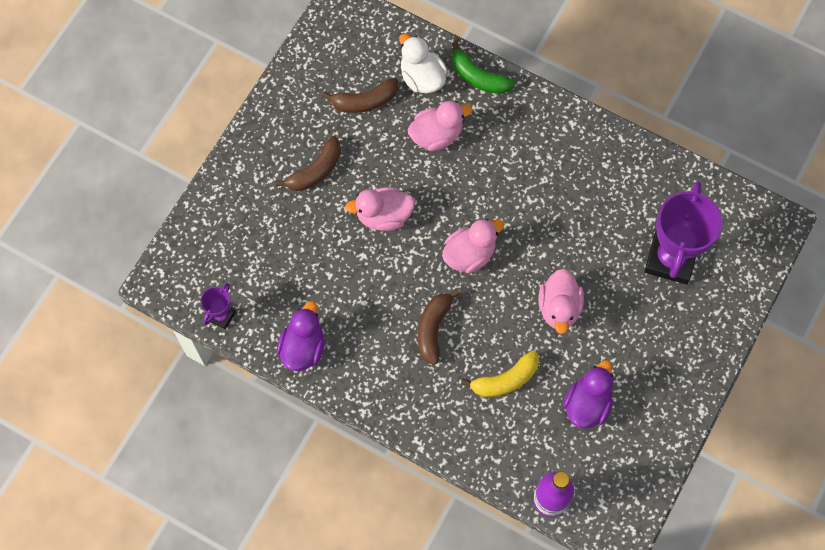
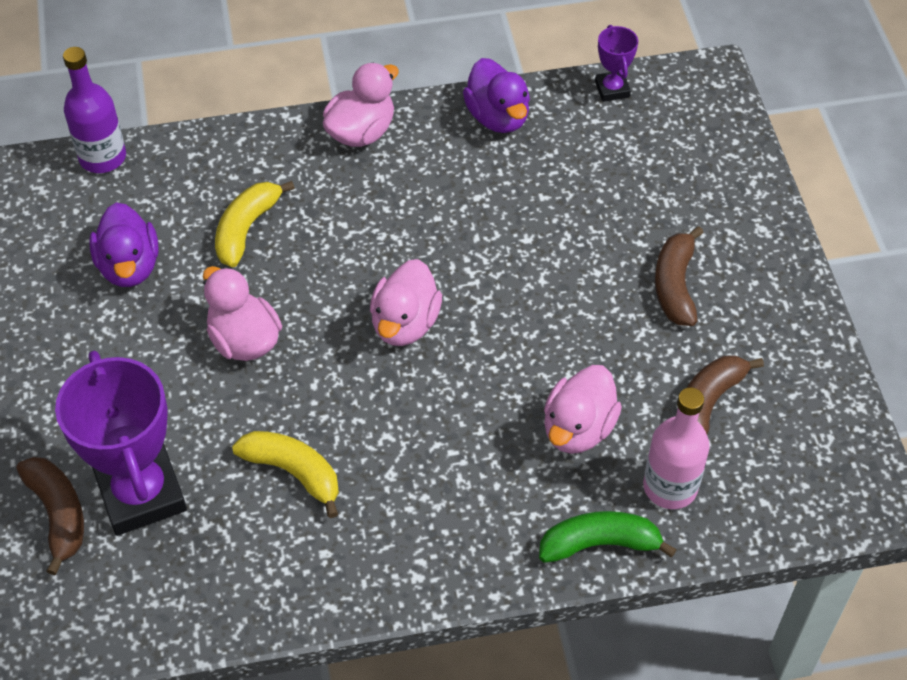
camera: 140 degrees right, 15 degrees down
pink duck [345,187,415,231] -> pink duck moved to [323,63,399,147]
white duck [399,34,448,94] -> pink bottle [643,388,710,509]
brown banana [418,289,460,365] -> brown banana moved to [17,457,84,575]
none -> yellow banana [232,431,339,518]

